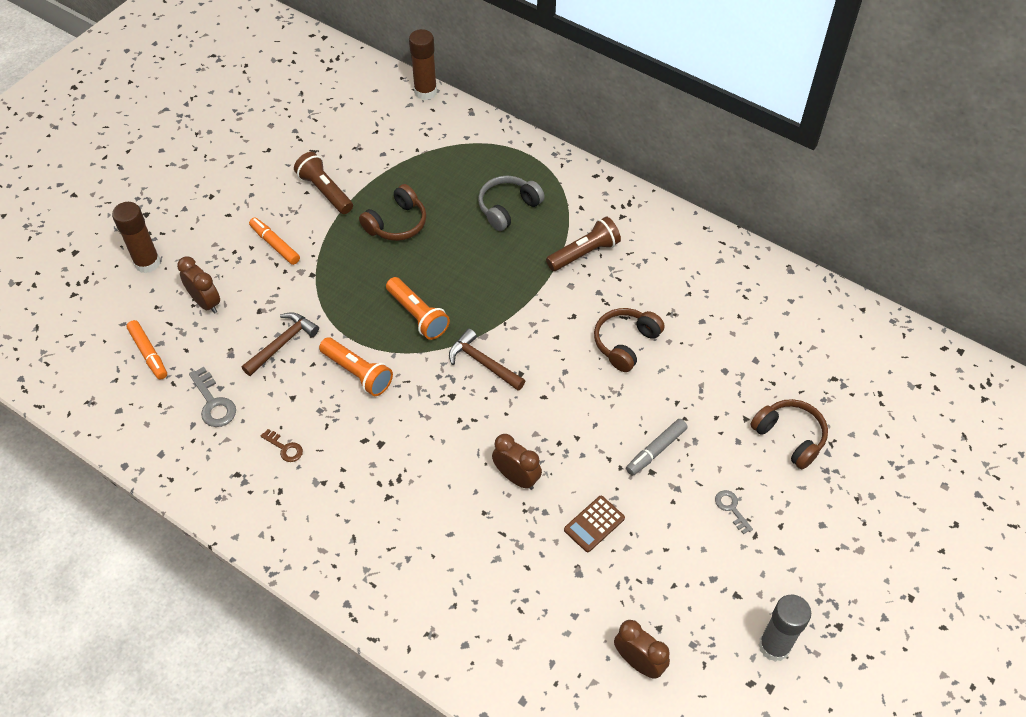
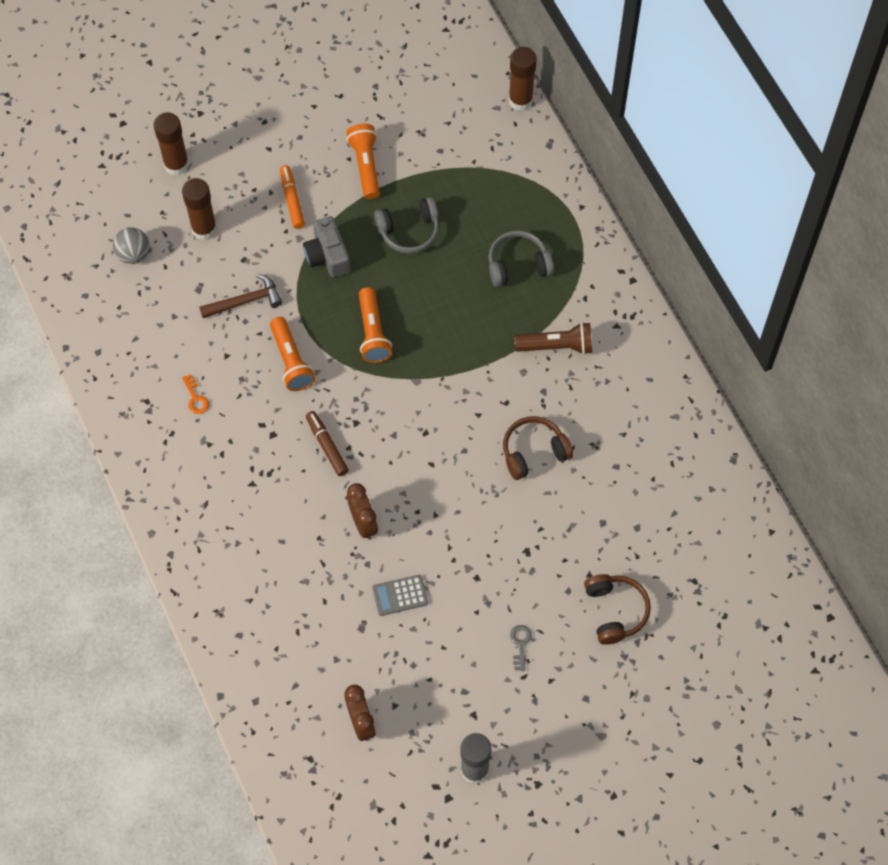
camera: 30 degrees right, 10 degrees up
orange marker [127,320,167,380] -> grey ball [113,227,150,264]
brown clock [177,257,220,314] -> brown glue stick [182,178,217,240]
grey key [189,367,236,427] -> none
brown key [261,429,303,462] -> orange key [182,374,209,414]
brown flashlight [294,152,353,214] -> orange flashlight [346,124,380,199]
brown headphones [359,184,426,241] -> grey headphones [374,197,439,254]
brown hammer [449,329,525,391] -> none
brown calculator [564,496,625,552] -> grey calculator [372,575,428,616]
grey marker [626,419,688,476] -> none
none -> grey camera [303,216,350,278]
none -> brown marker [306,411,349,476]

